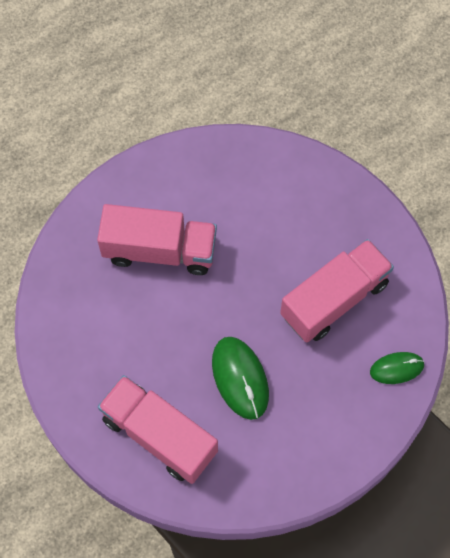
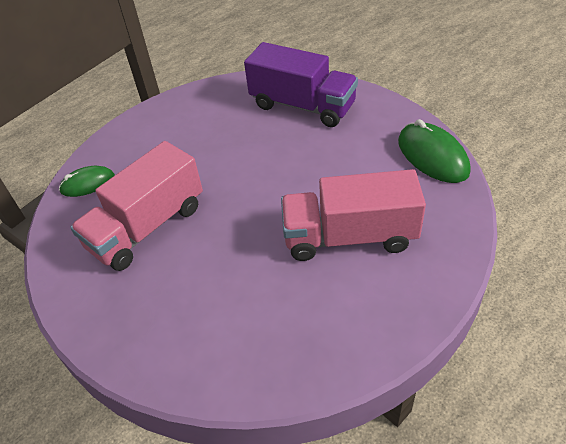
camera: 175 degrees right, 20 degrees down
pink truck [98,375,218,484] -> purple truck [244,42,358,127]
green mouse [212,337,269,420] -> green mouse moved to [398,119,470,183]

